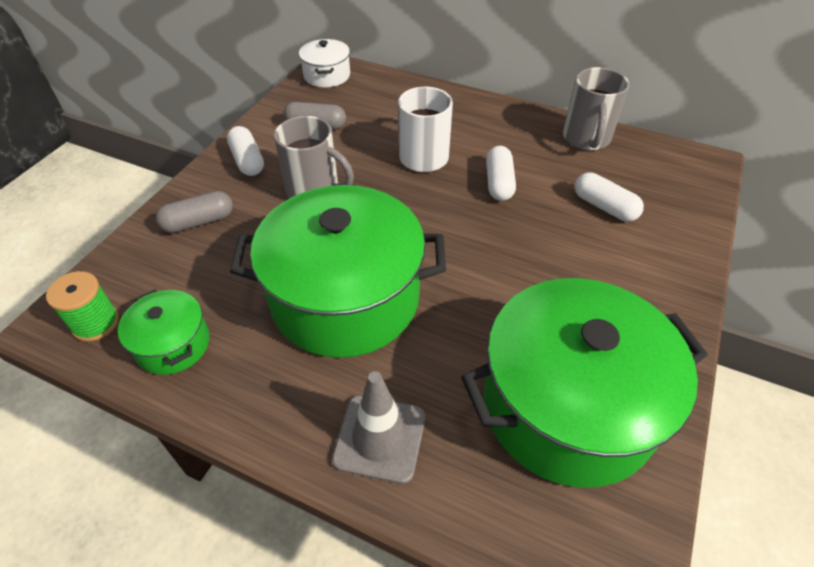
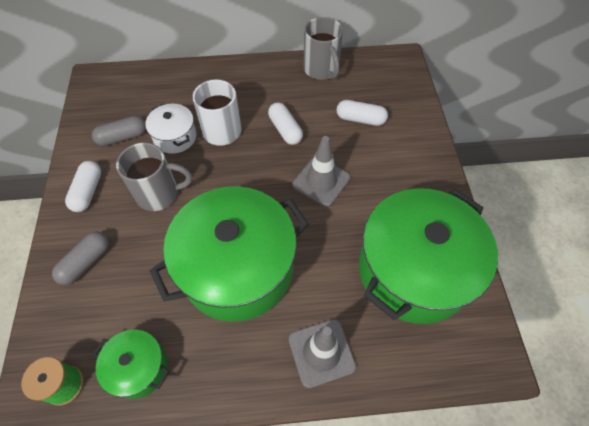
camera: 30 degrees left, 10 degrees up
white capsule [227,126,264,176] -> white capsule turned 60 degrees clockwise [65,161,101,212]
white pot [299,39,350,88] -> white pot moved to [145,103,196,154]
none -> grey traffic cone [293,136,350,207]

